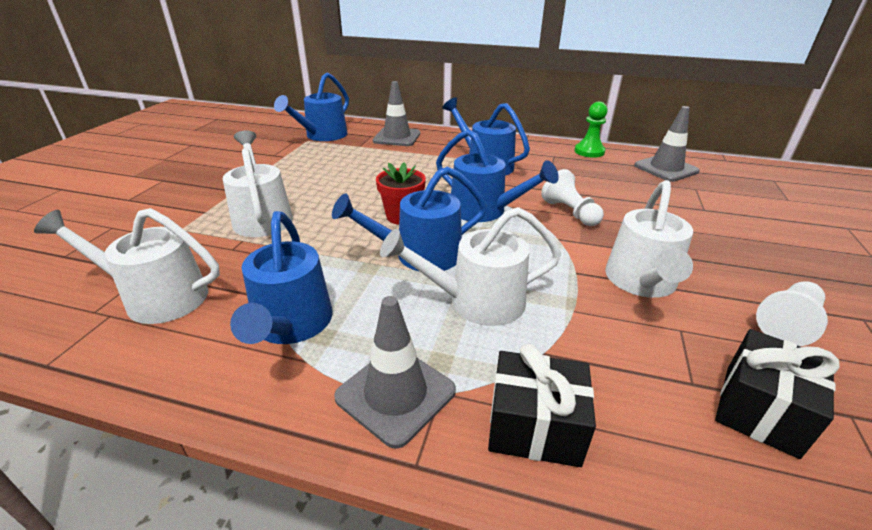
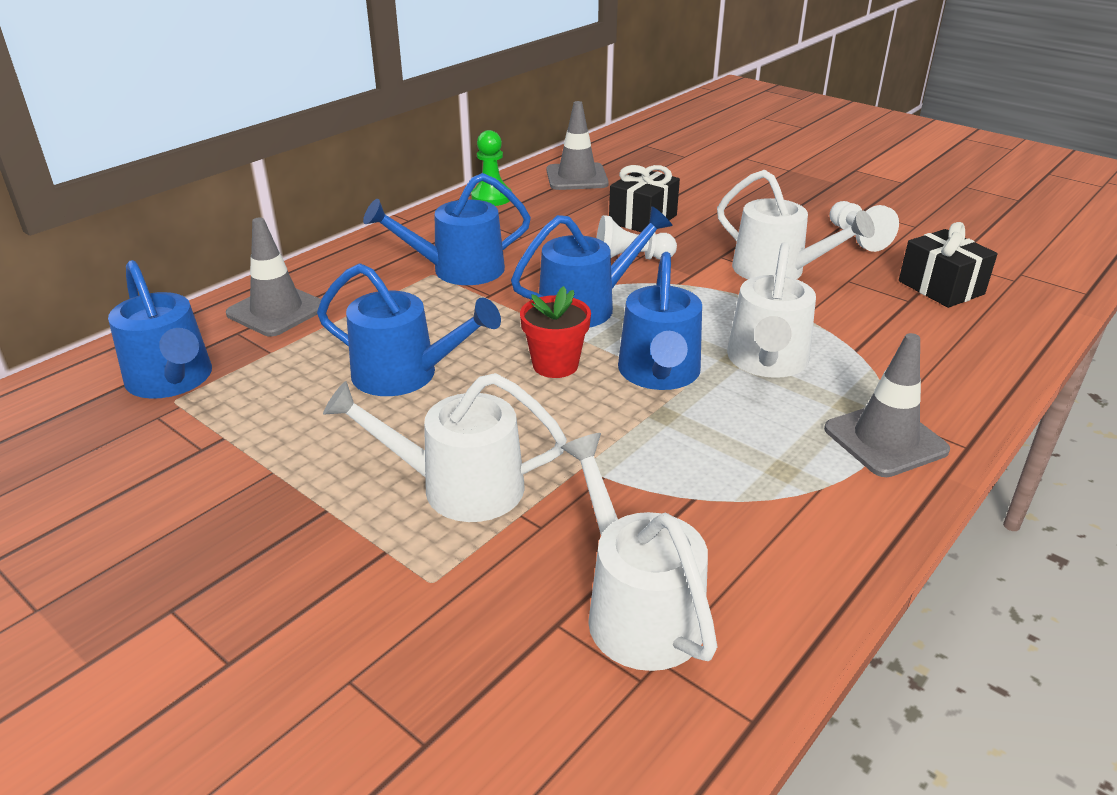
camera: 65 degrees left, 0 degrees up
white watering can [34,208,220,324] -> white watering can turned 120 degrees clockwise [561,433,717,671]
blue watering can [230,211,332,344] -> blue watering can moved to [317,263,501,396]
black gift [488,344,596,467] -> black gift moved to [609,165,680,232]

